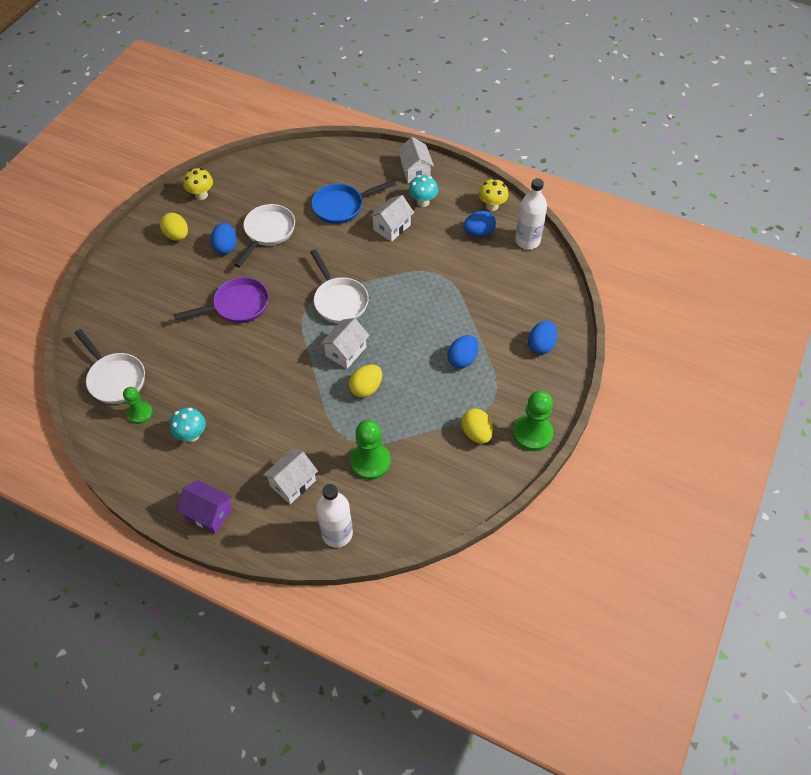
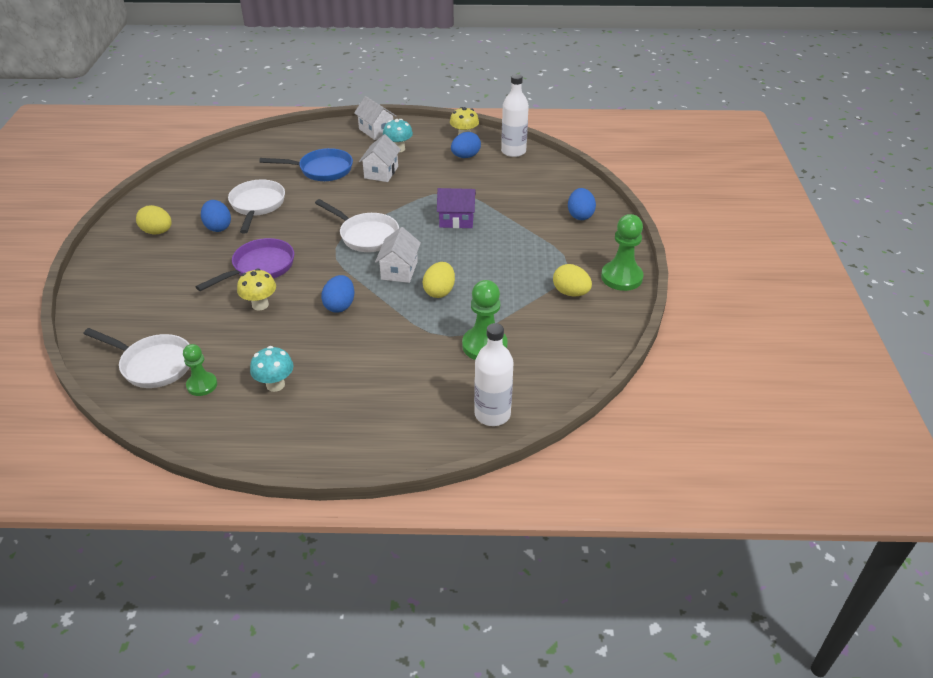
camera: 25 degrees left, 15 degrees down
purple house [176,480,232,534] -> purple house moved to [437,188,476,228]
yellow mushroom [183,168,213,200] -> yellow mushroom moved to [237,268,276,311]
white house [263,449,318,504] -> none
blue pan [311,180,396,224] -> blue pan turned 135 degrees counterclockwise [259,148,353,181]
blue egg [447,335,478,368] -> blue egg moved to [321,275,355,312]

